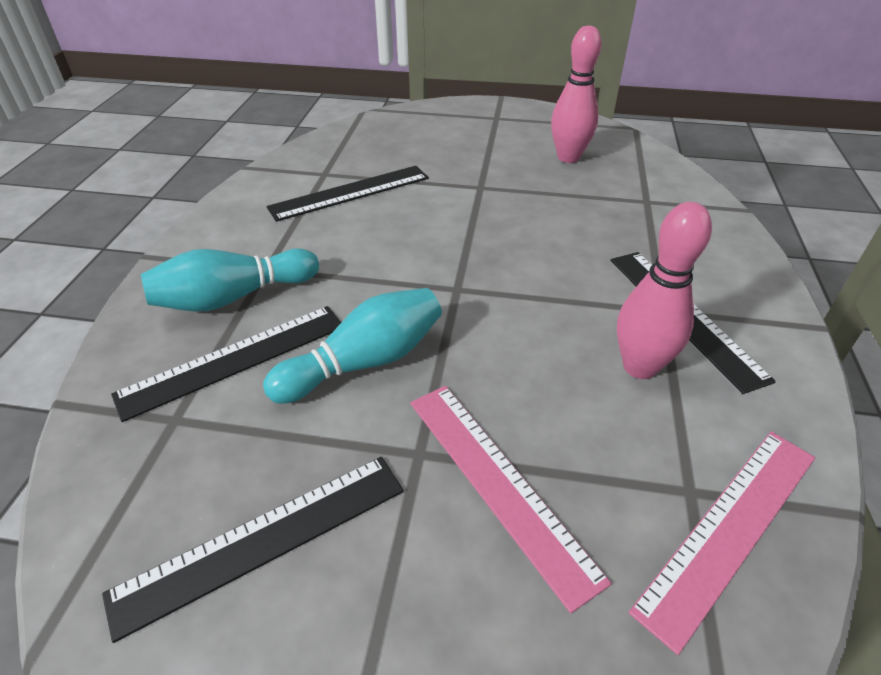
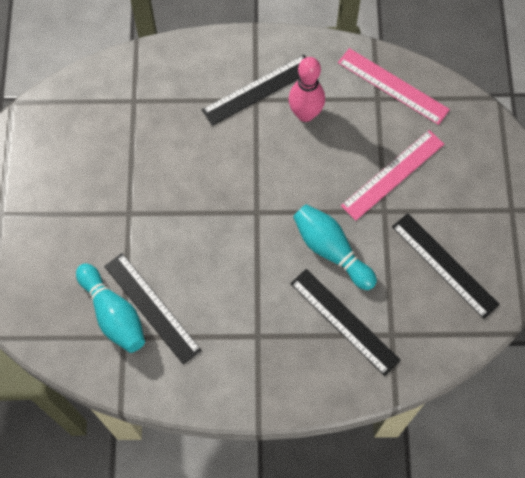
camera: 100 degrees left, 25 degrees up
turquoise bowling pin [141,248,319,311] -> turquoise bowling pin moved to [76,263,145,353]
pink bowling pin [551,26,602,163] -> none

